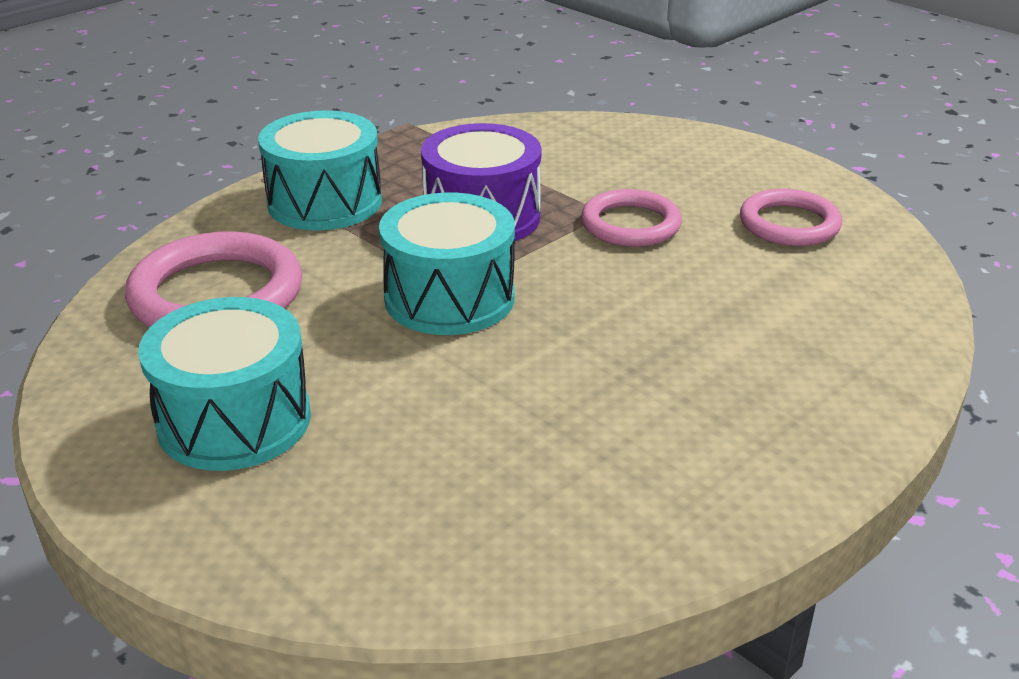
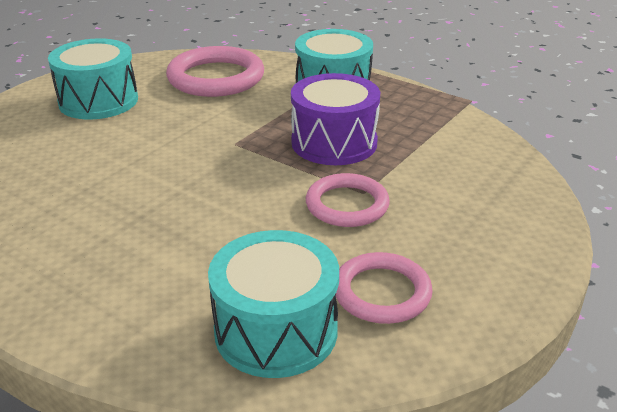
camera: 80 degrees right, 0 degrees up
turquoise drum [379,192,515,335] -> turquoise drum moved to [208,230,339,378]

